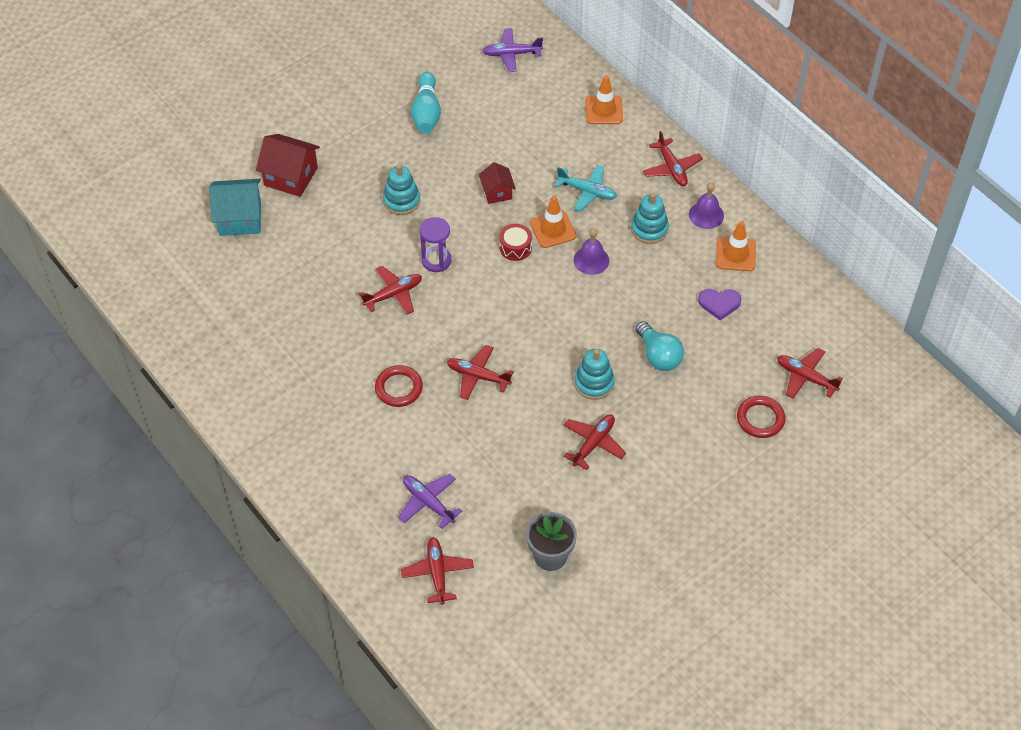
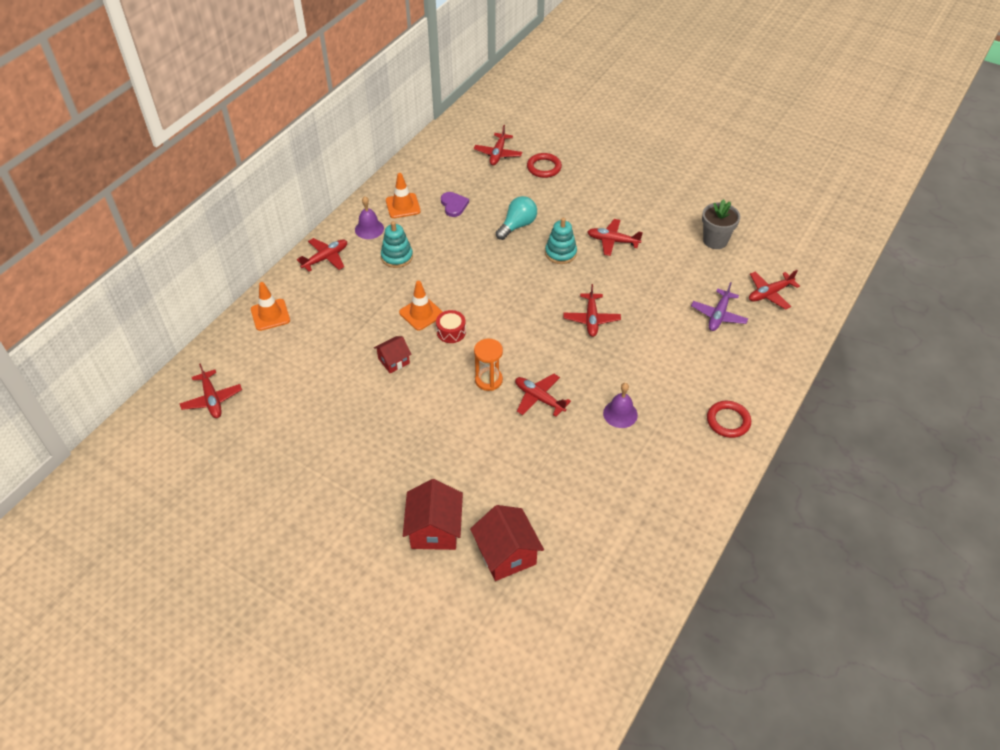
camera: 110 degrees left, 5 degrees down
turquoise house [209,179,261,236] -> red house [470,505,544,581]
red ring [375,365,423,407] -> red ring moved to [707,401,751,438]
turquoise stacking toy [383,164,420,215] -> none
turquoise bowling pin [411,72,441,134] -> none
purple hourglass [420,217,451,272] -> orange hourglass [474,338,503,391]
purple plane [482,28,543,72] -> red plane [179,363,242,418]
turquoise plane [555,165,617,212] -> none
purple bell [574,228,609,275] -> purple bell moved to [603,383,638,428]

